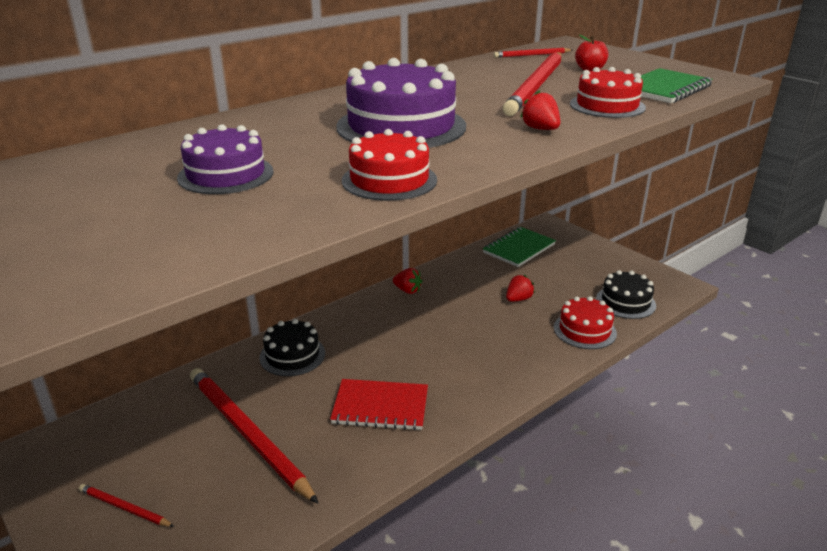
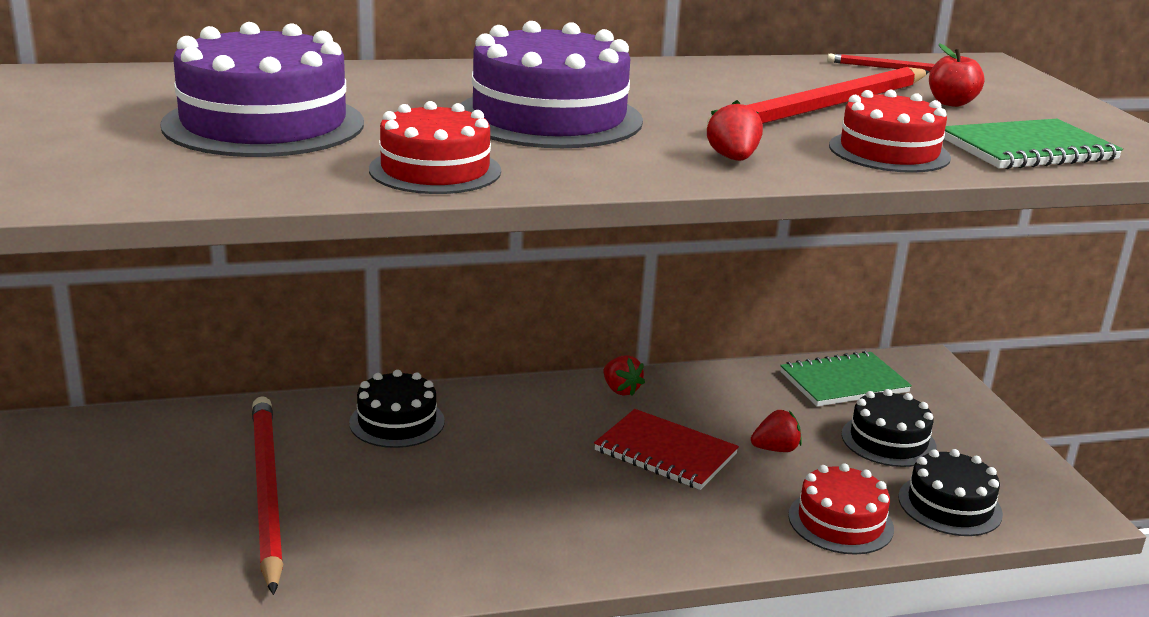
camera: 25 degrees right, 5 degrees down
red pencil [79,484,174,527] -> none
purple cake [177,124,274,194] -> purple cake [160,22,364,157], size x1.62
red notebook [330,379,428,431] -> red notebook moved to [594,409,739,490]
none -> black cake [841,389,937,467]

